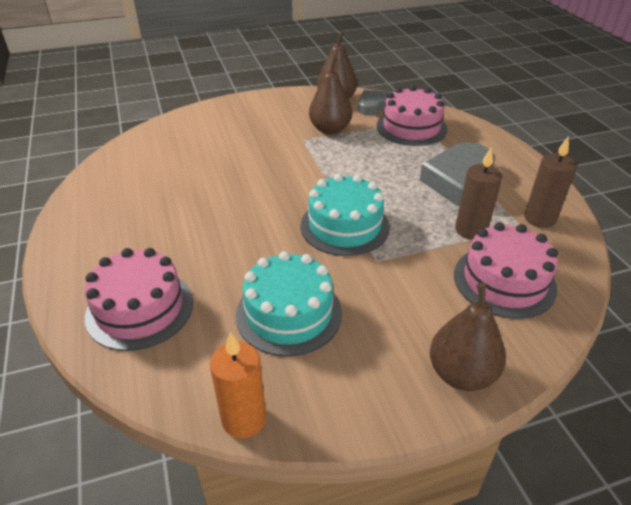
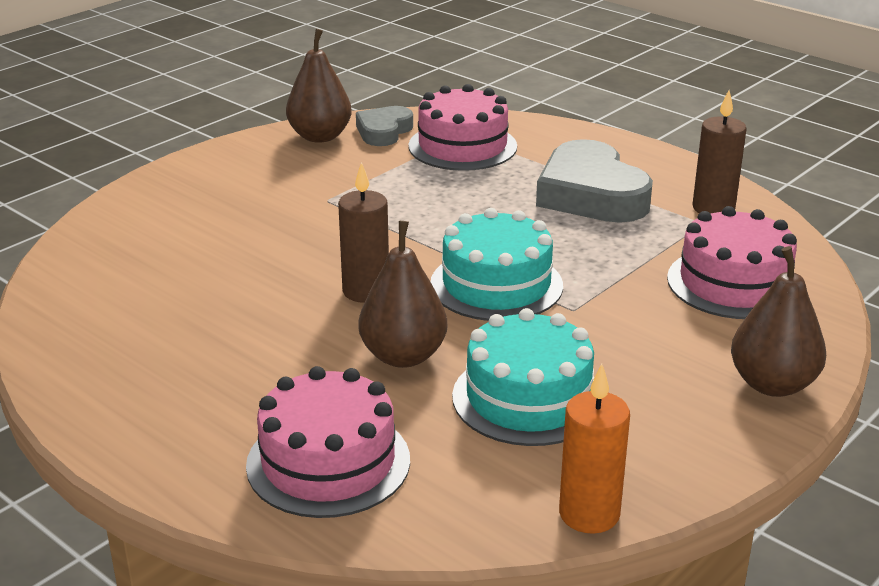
camera: 30 degrees left, 10 degrees down
brown pear [309,57,352,135] -> brown pear moved to [358,221,448,368]
brown candle [455,147,502,240] -> brown candle moved to [338,162,389,303]

